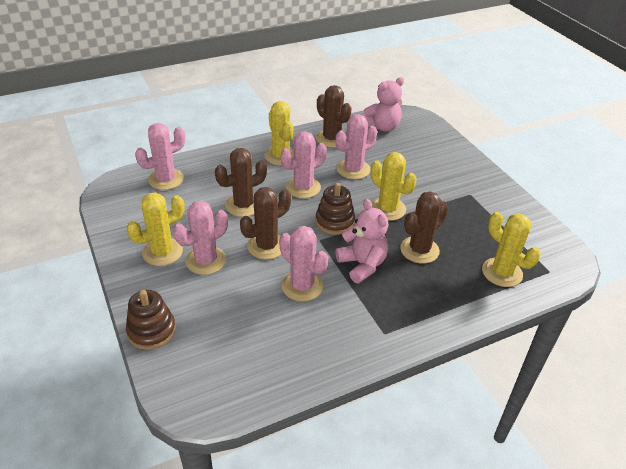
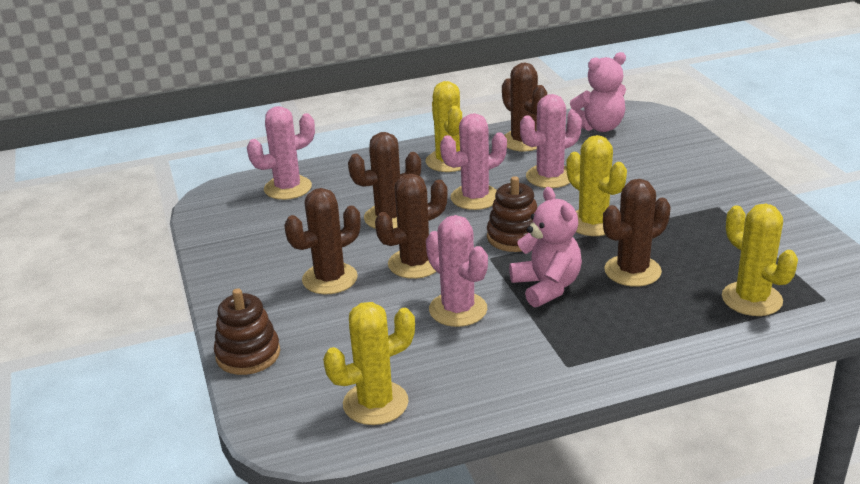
camera: 10 degrees right, 10 degrees down
yellow cactus [127,192,184,266] -> yellow cactus moved to [323,302,415,425]
pink cactus [173,201,228,275] -> brown cactus [284,188,361,294]

